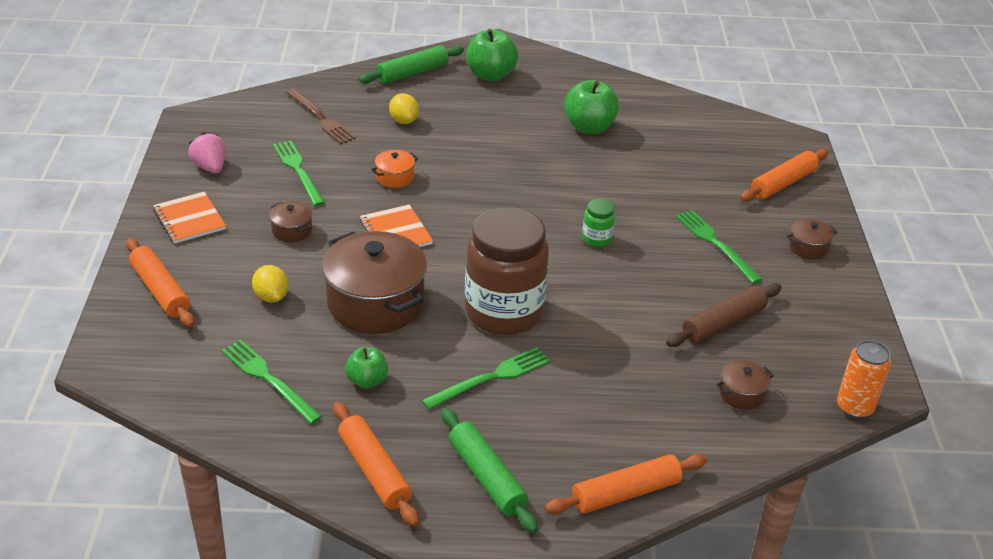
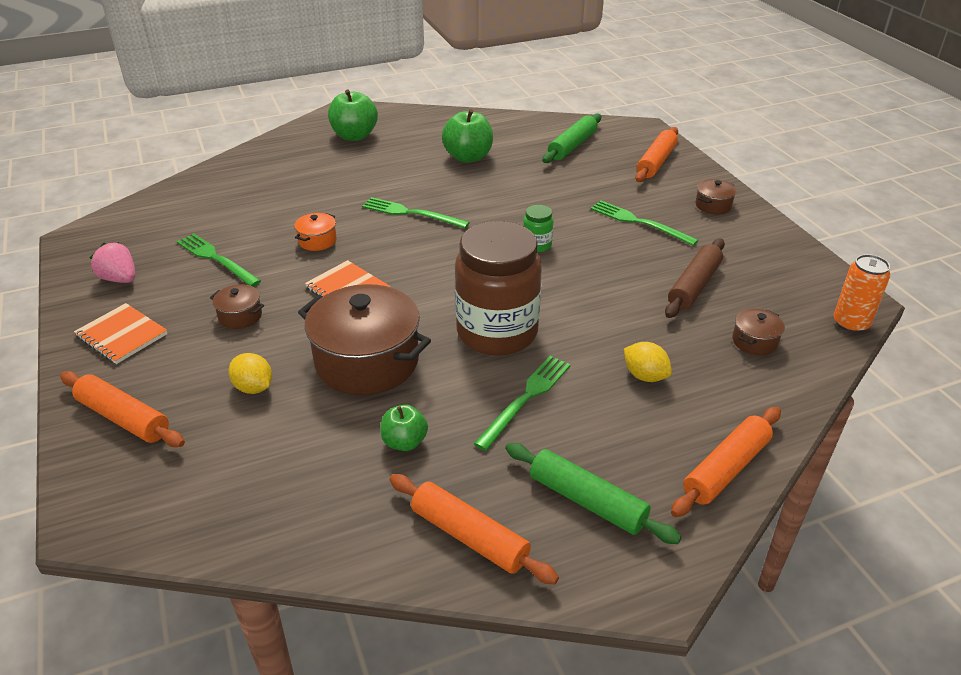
camera: 20 degrees left, 0 degrees up
green fork [221,340,322,424] -> green fork moved to [362,197,470,228]
brown fork [286,89,356,144] -> none
green rolling pin [359,46,464,84] -> green rolling pin moved to [542,113,601,163]
yellow lemon [389,93,419,124] -> yellow lemon moved to [624,342,672,382]

